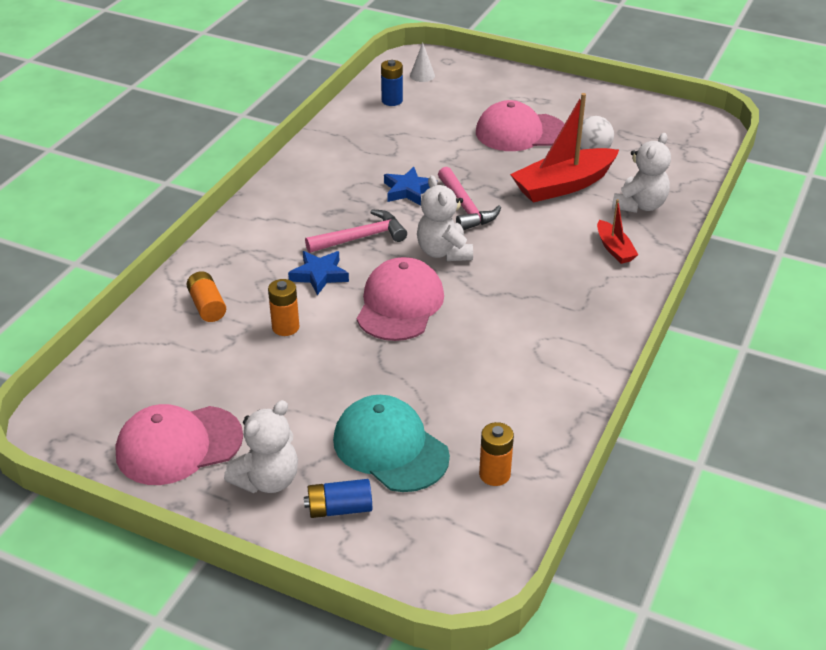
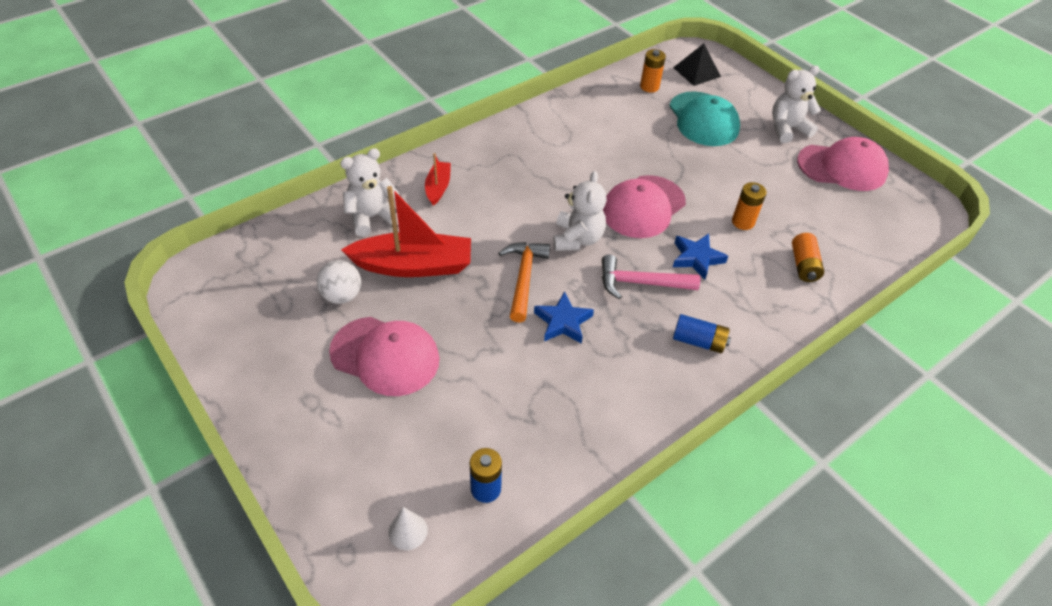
camera: 155 degrees left, 10 degrees up
blue battery [304,479,372,518] -> blue battery moved to [673,314,731,353]
pink hammer [438,167,501,230] -> orange hammer [498,242,550,323]
none -> black pyramid [673,43,721,86]

